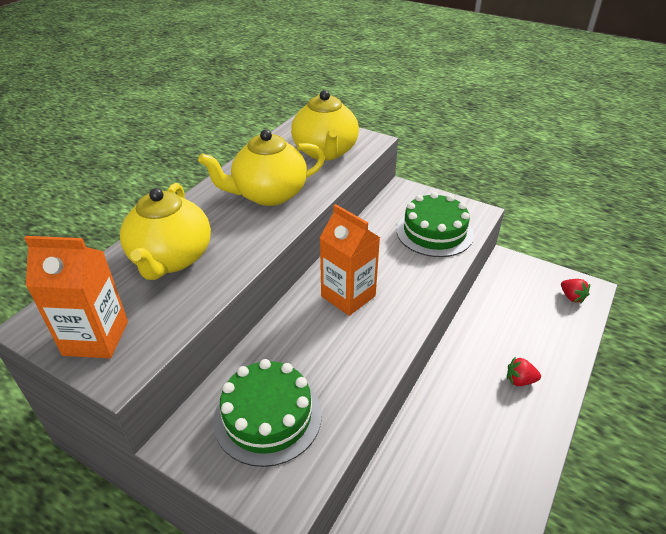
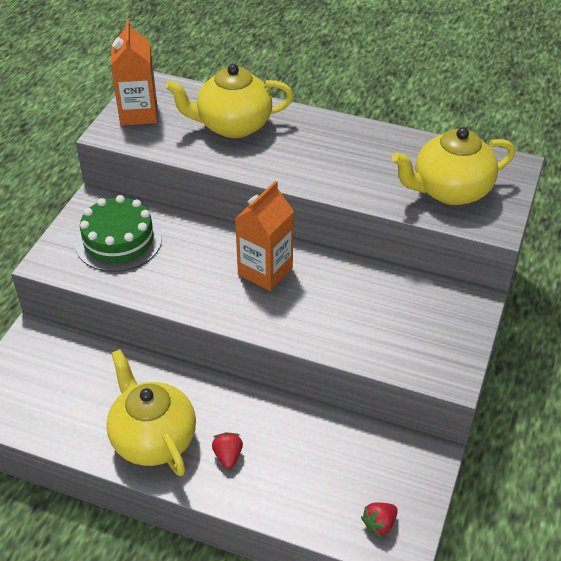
camera: 80 degrees right, 5 degrees up
yellow teapot [198,129,325,206] -> yellow teapot moved to [106,349,196,476]
green cake [396,192,474,257] -> none

